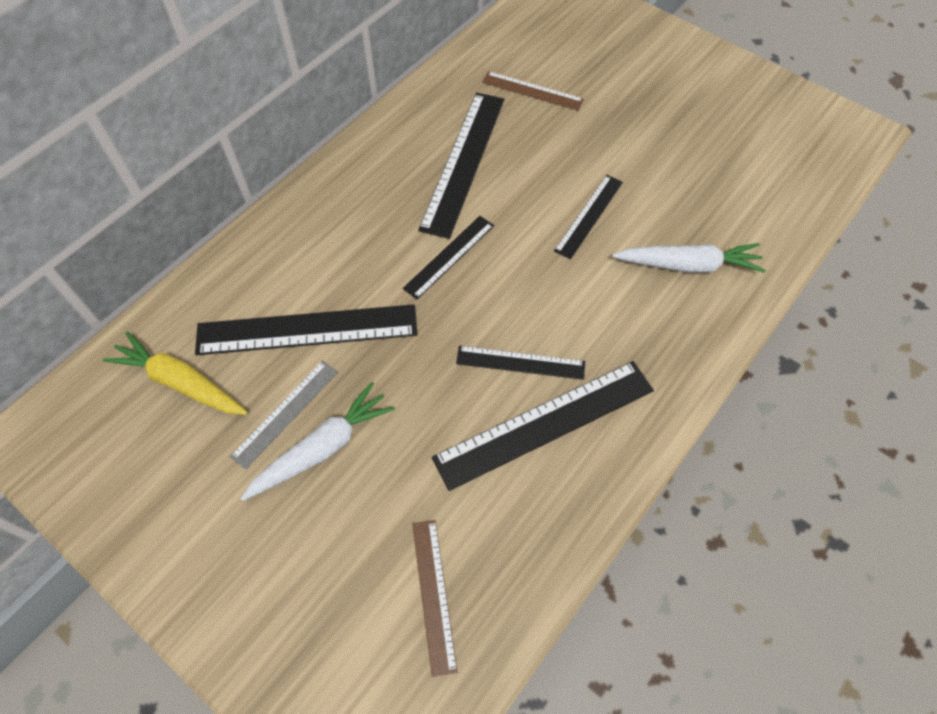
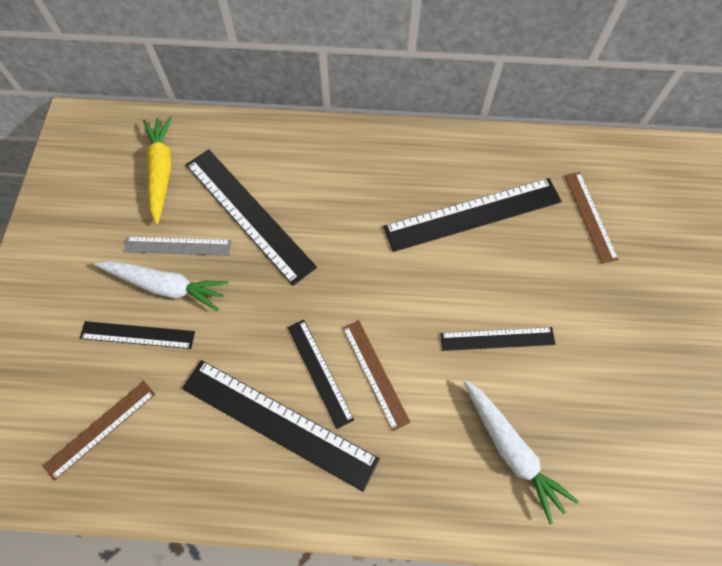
camera: 55 degrees right, 5 degrees up
black ruler [402,216,494,299] -> black ruler moved to [80,321,195,349]
none -> brown ruler [343,320,410,431]

